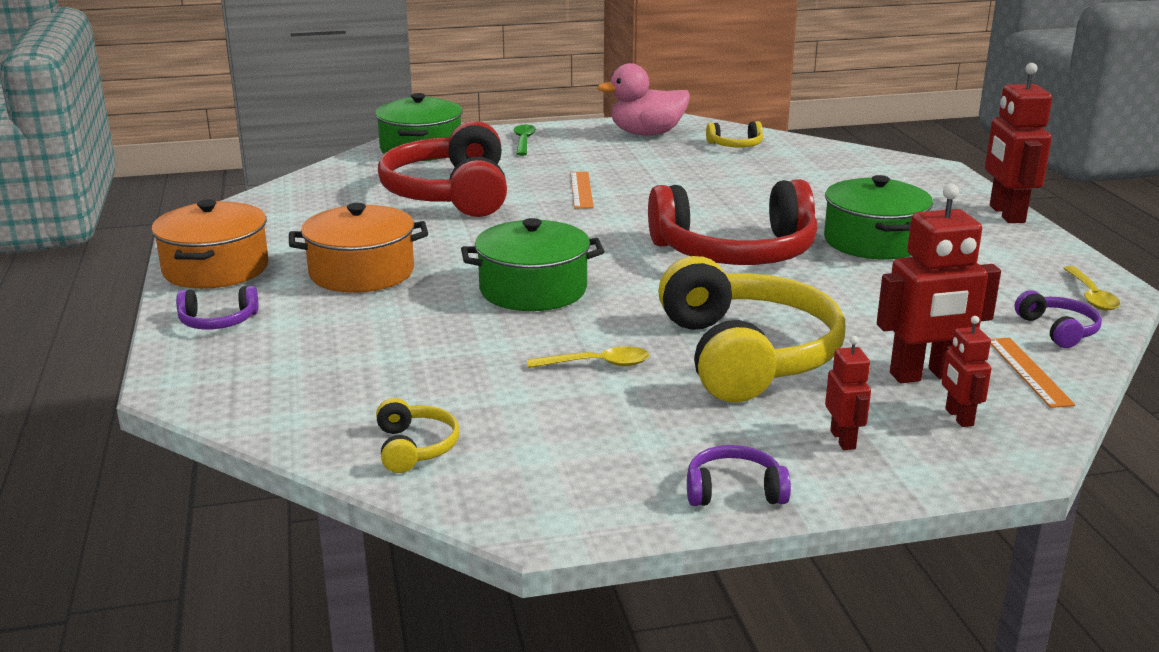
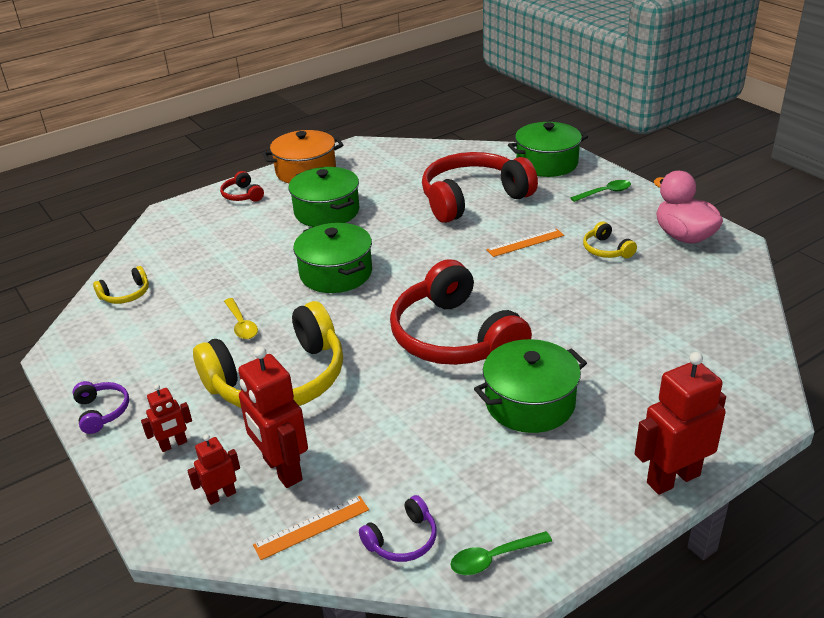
camera: 70 degrees right, 10 degrees up
purple headphones [176,286,258,329] -> red headphones [220,171,264,202]
orange pot [289,203,428,293] -> green pot [289,167,360,227]
yellow headphones [706,121,763,147] -> yellow headphones moved to [583,221,637,258]
yellow spoon [1063,266,1120,311] -> green spoon [450,531,552,575]

